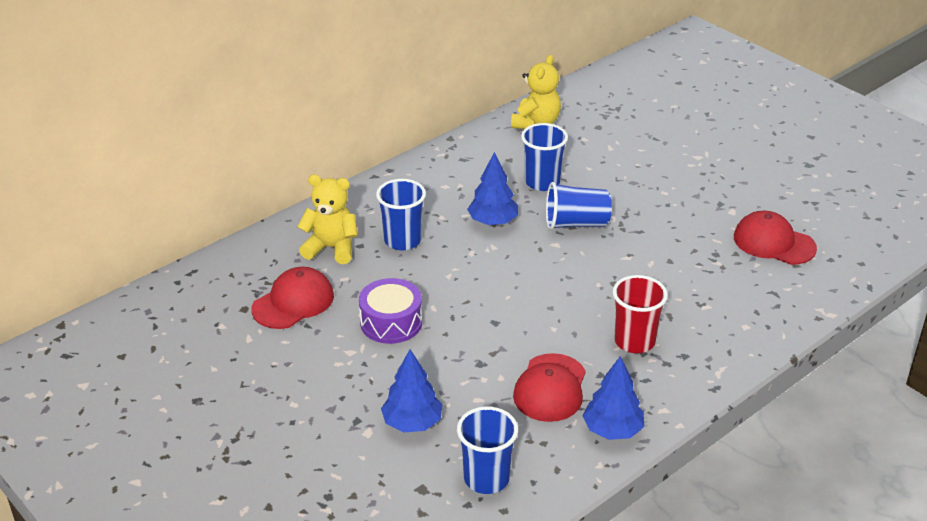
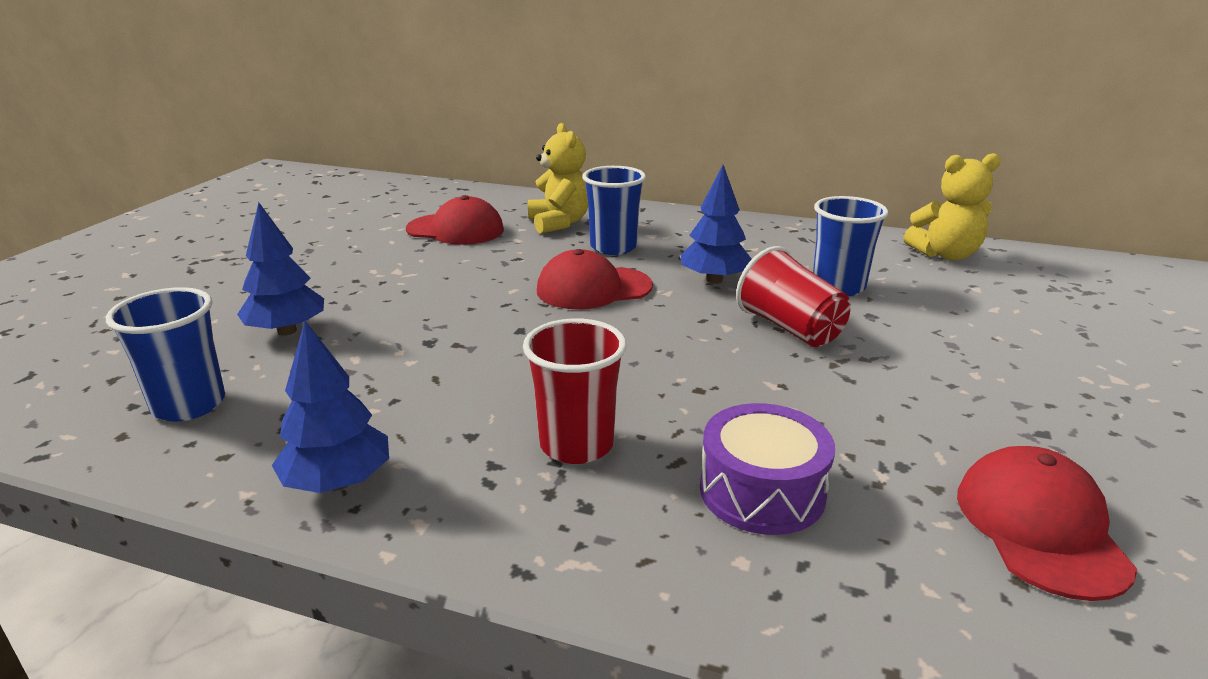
camera: 60 degrees right, 10 degrees down
purple drum [359,278,422,344] -> purple drum moved to [700,403,835,535]
red cap [513,353,586,422] -> red cap moved to [537,249,653,310]
blue cup [546,182,612,230] -> red cup [736,246,850,347]

